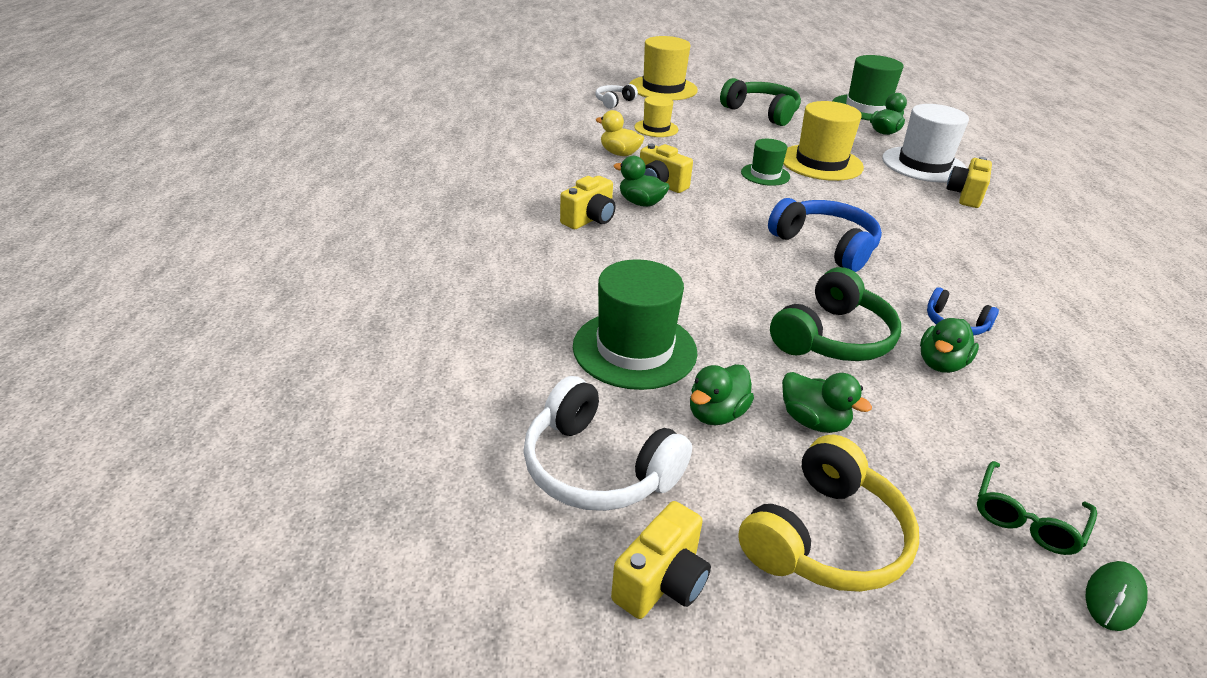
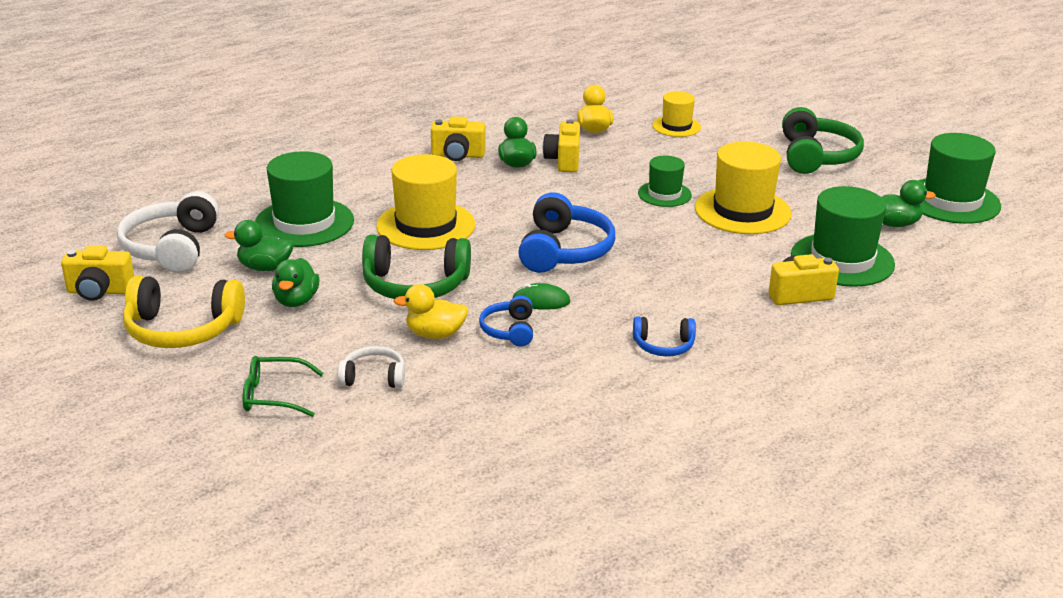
camera: 55 degrees right, 5 degrees down
white headphones [595,84,638,109] -> white headphones moved to [337,346,405,388]
yellow hat [630,36,698,100] -> yellow hat moved to [376,154,475,250]
white hat [882,104,969,182] -> green hat [791,186,895,287]
green duck [920,318,979,373] -> yellow duck [394,284,468,339]
green mouse [1086,561,1148,631] -> green mouse moved to [513,283,571,310]
none -> blue headphones [633,317,696,356]

